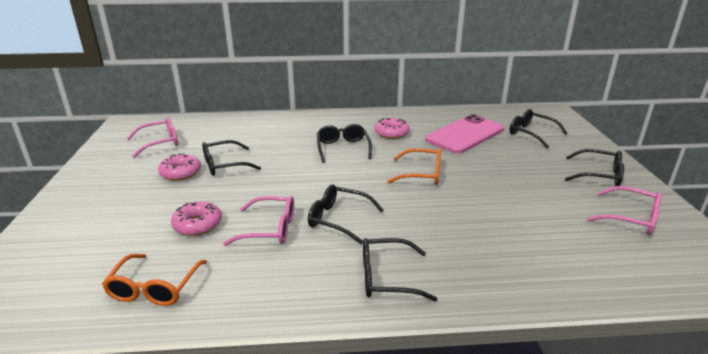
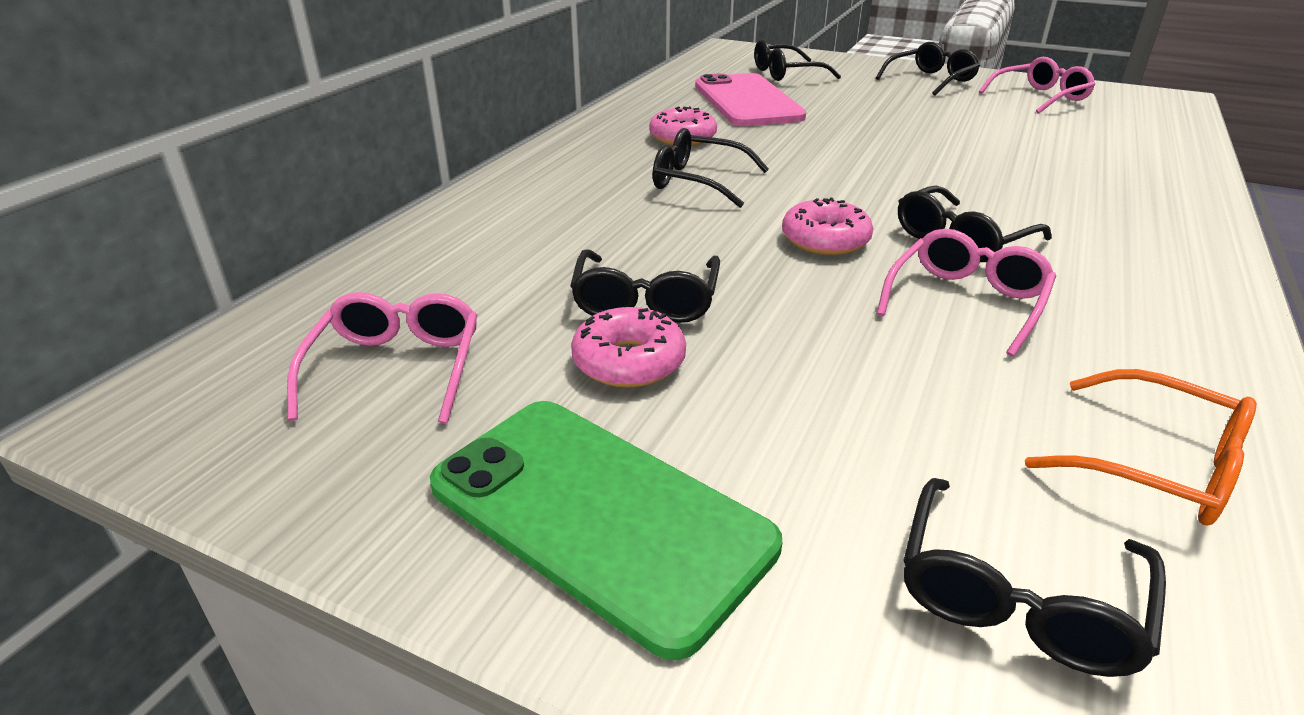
camera: 60 degrees left, 5 degrees up
pink donut [171,201,222,236] -> pink donut moved to [782,197,873,255]
black glasses [363,238,437,301] -> black glasses moved to [903,478,1166,677]
orange glasses [387,148,441,185] -> none
none -> green phone [430,401,782,660]

